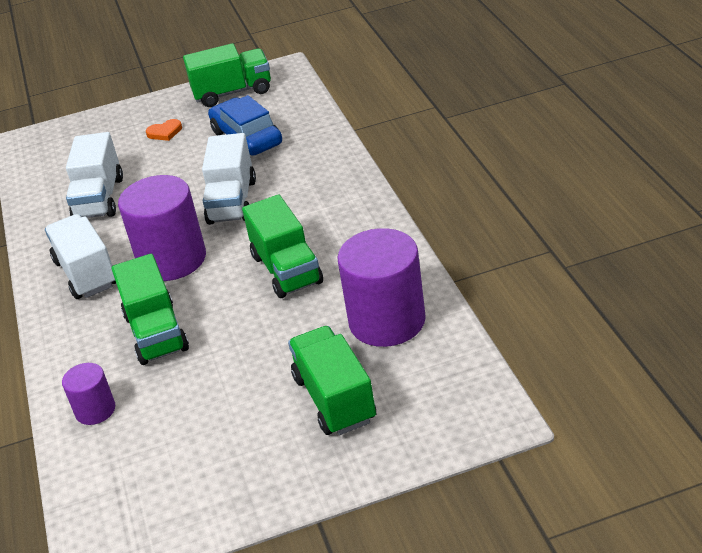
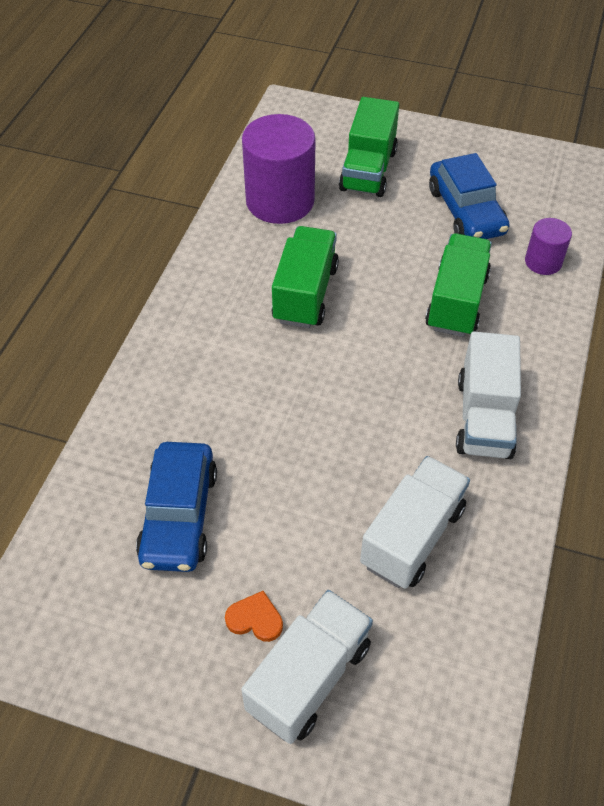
camera: 150 degrees left, 15 degrees up
purple cylinder [118,175,206,281] -> none
green truck [183,43,271,107] -> none
white truck [202,133,256,225] -> white truck moved to [241,590,373,744]
none -> blue car [429,153,510,239]

